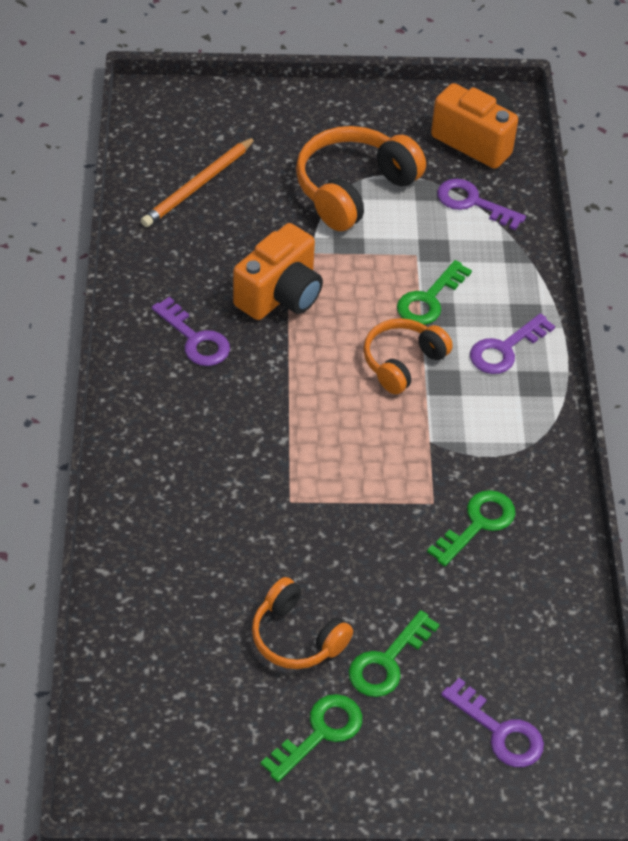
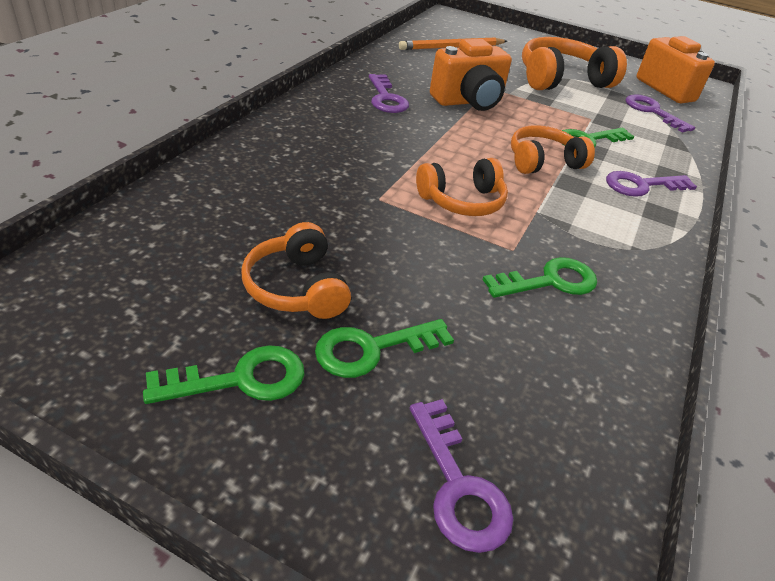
camera: 25 degrees right, 10 degrees down
none -> orange headphones [416,158,508,216]

